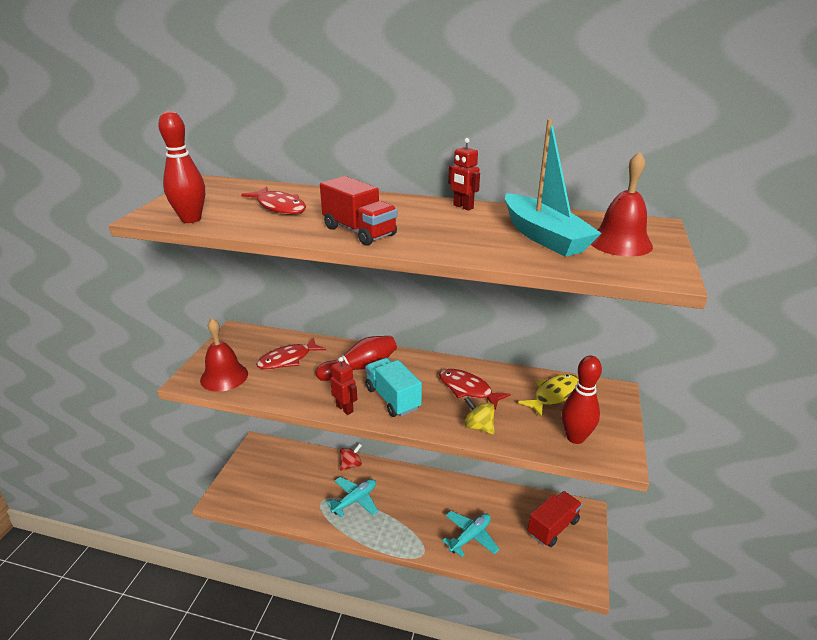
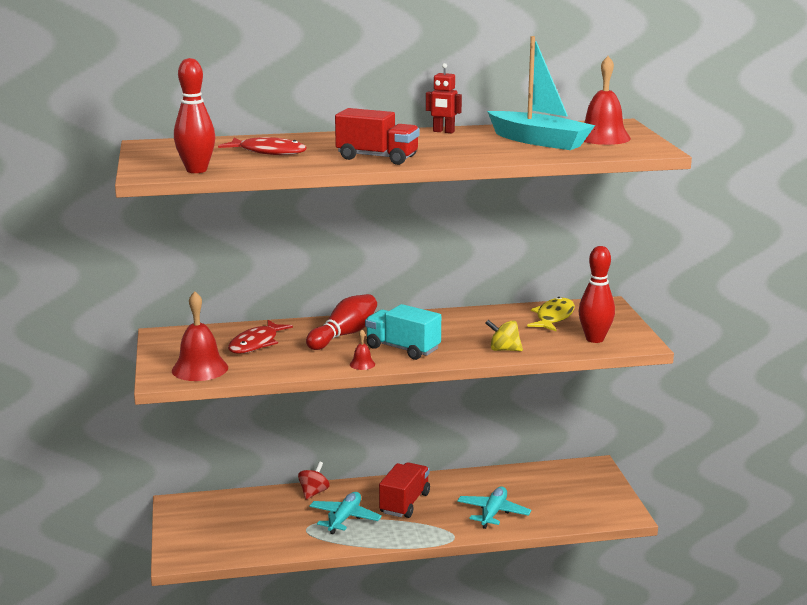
camera: 25 degrees left, 10 degrees down
red robot [330,357,357,415] -> red bell [350,330,375,370]
red fish [439,369,511,410] -> none
red truck [528,491,582,547] -> red truck moved to [379,462,430,518]

